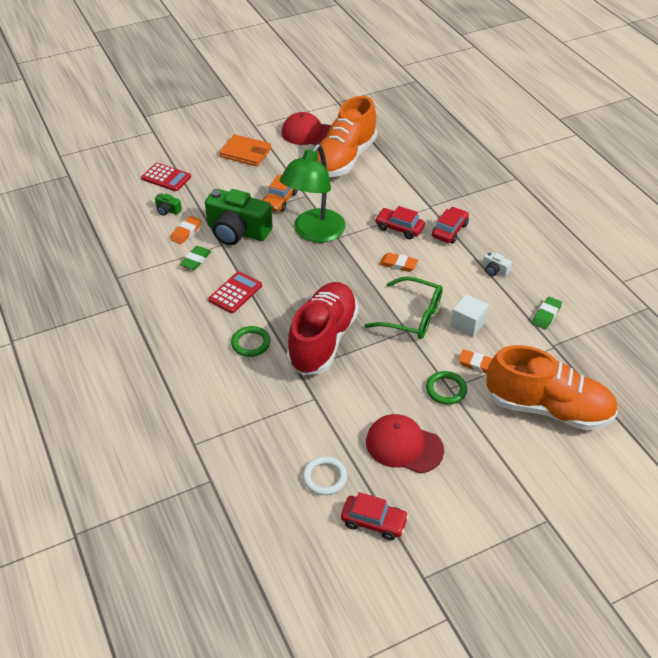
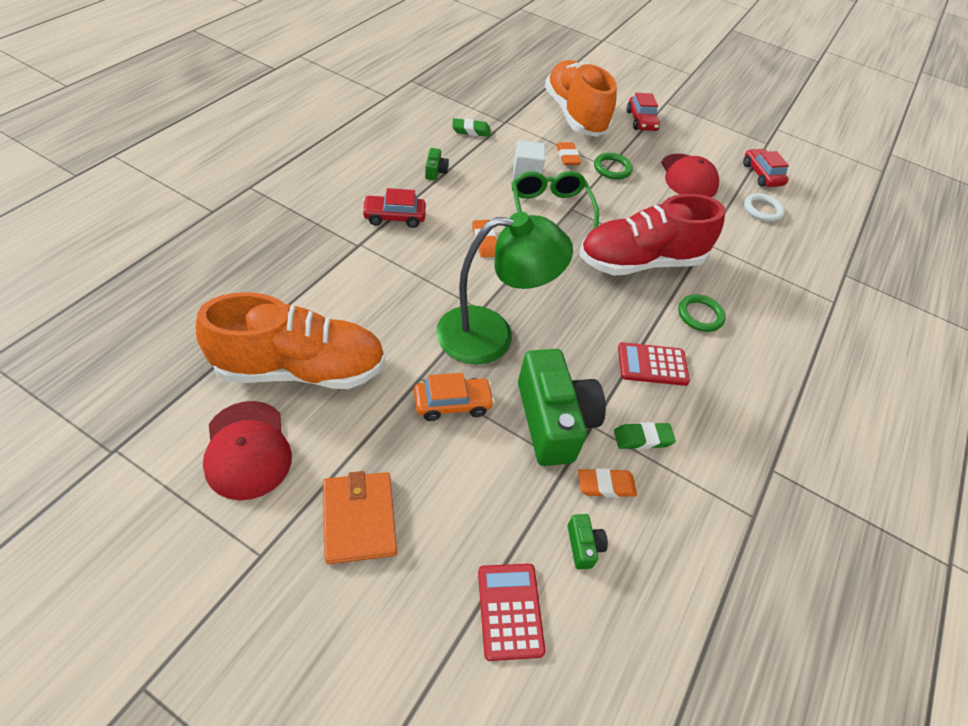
camera: 130 degrees left, 5 degrees up
red car [375,206,425,239] -> red car moved to [627,93,660,131]
white camera [482,251,512,277] -> green camera [425,148,449,180]

